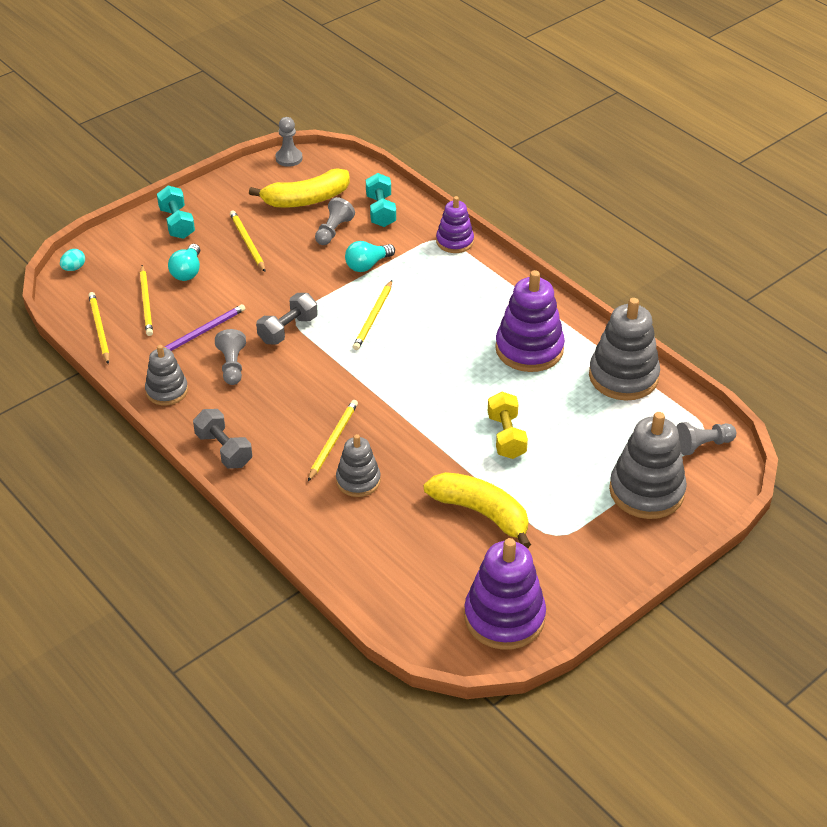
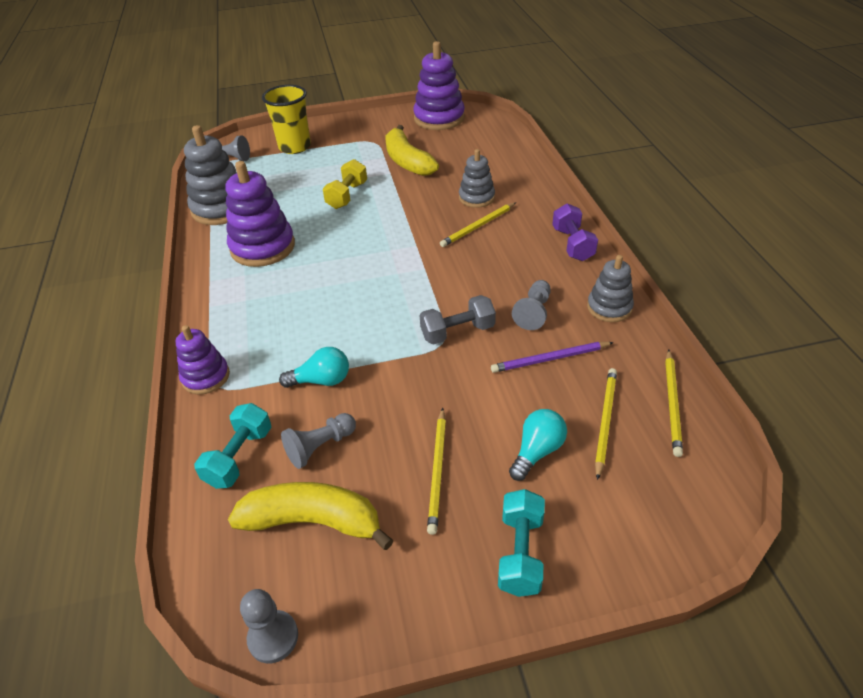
camera: 150 degrees left, 0 degrees up
turquoise egg [60,249,85,271] -> none
grey dumbbell [193,409,252,469] -> purple dumbbell [552,203,598,261]
yellow pencil [353,280,392,350] -> none
grey stacking toy [609,412,687,519] -> yellow cup [262,85,311,154]

